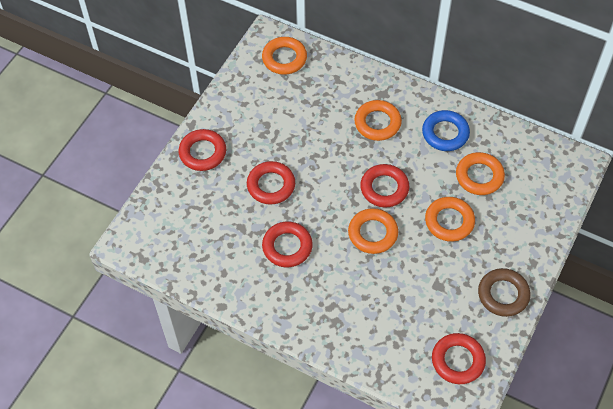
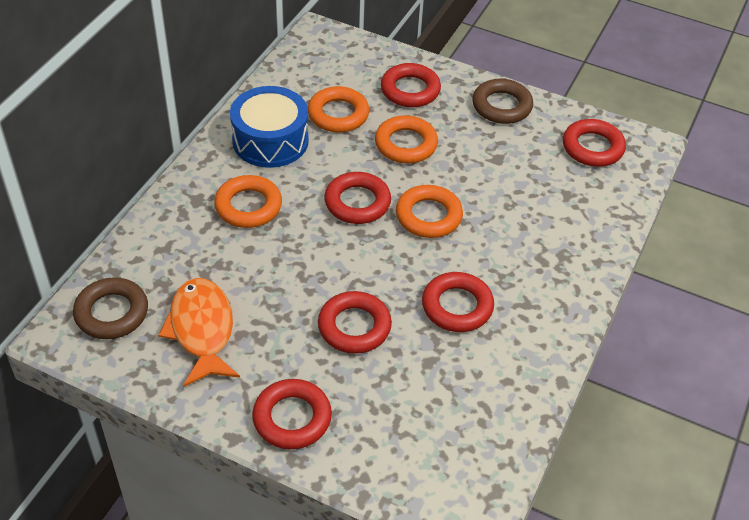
camera: 95 degrees left, 10 degrees down
orange ring [262,37,307,75] -> brown ring [73,277,148,339]
blue ring [422,110,470,151] -> blue drum [230,86,309,168]
none -> orange fish [158,278,240,387]
none -> red ring [381,63,441,107]

